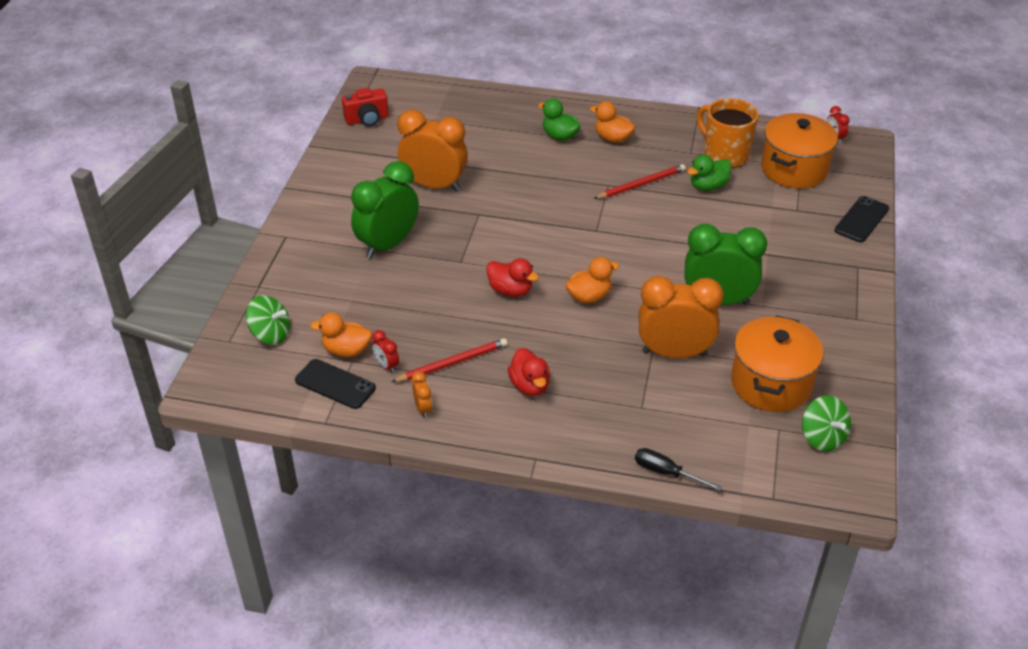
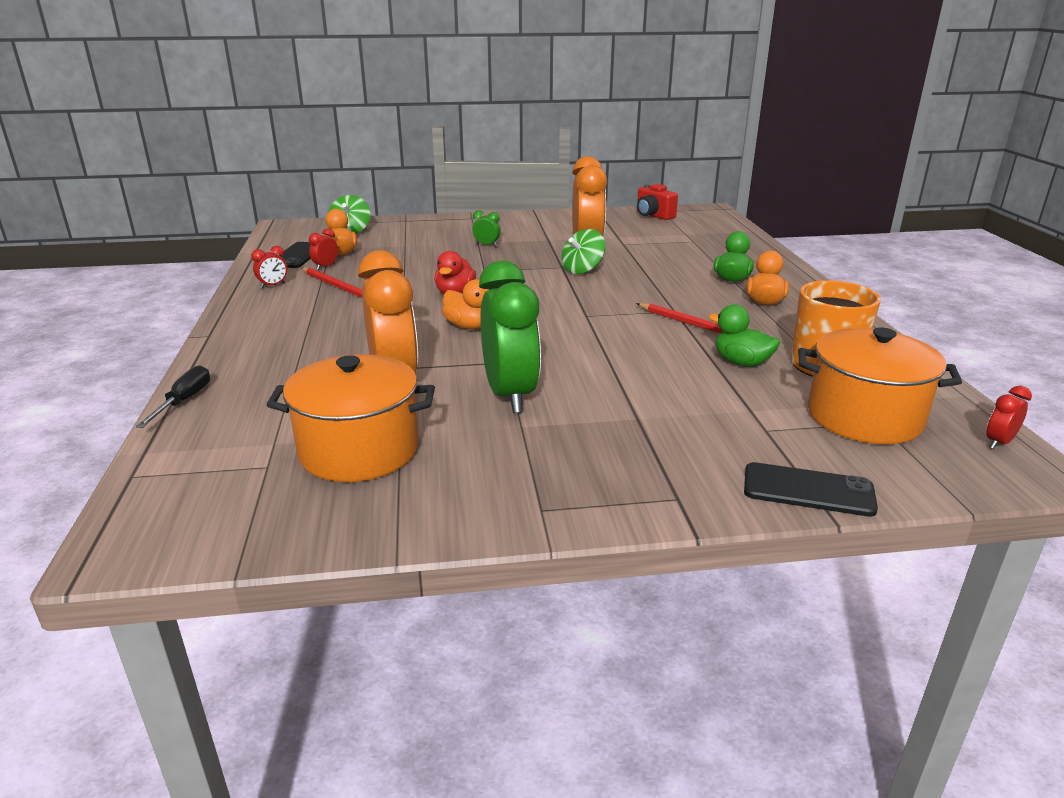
camera: 70 degrees right, 15 degrees down
green clock [351,161,419,259] -> green clock [472,210,501,247], size x0.41
orange clock [412,371,433,418] -> red clock [251,246,287,288]
red duck [508,348,550,396] -> none
green spinning top [802,396,851,452] -> green spinning top moved to [562,229,605,274]

